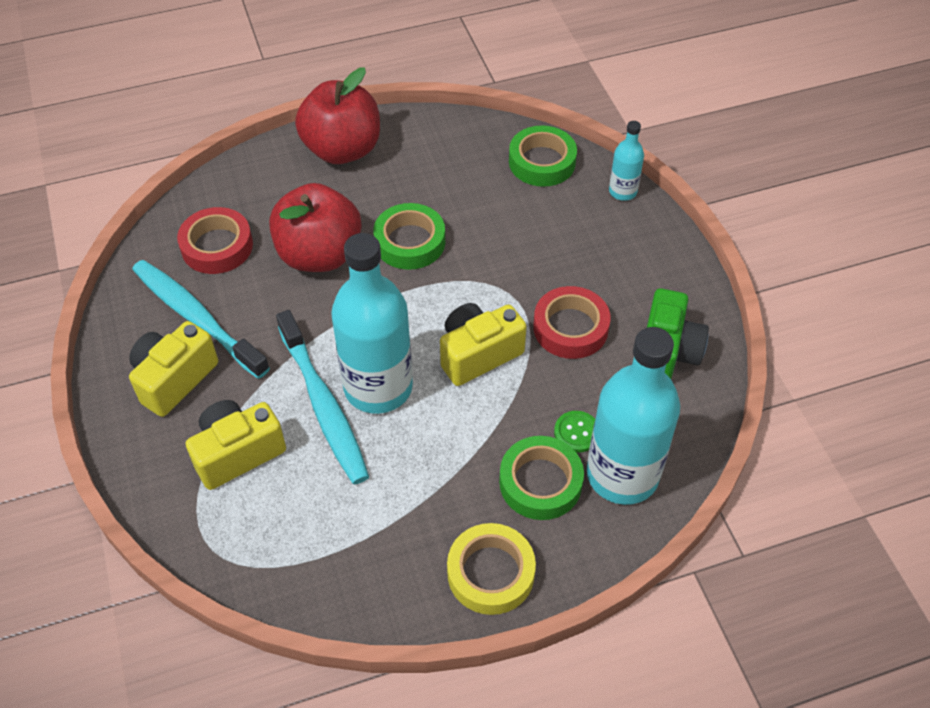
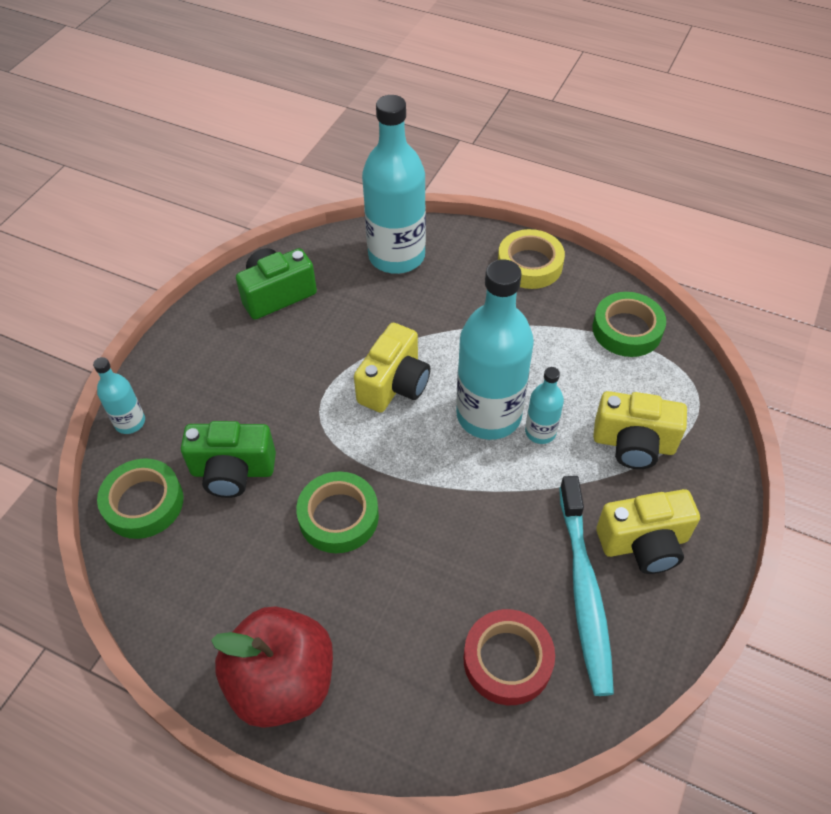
camera: 135 degrees left, 0 degrees up
red apple [269,183,362,272] -> none
turquoise toothbrush [276,310,369,484] -> turquoise bottle [525,367,564,444]
yellow camera [440,303,527,386] -> yellow camera turned 75 degrees counterclockwise [354,323,430,412]
green tape [499,436,584,520] -> green tape moved to [593,292,666,357]
red tape [533,286,611,359] -> none
green button [554,411,595,452] -> none
none -> green camera [181,421,276,498]

